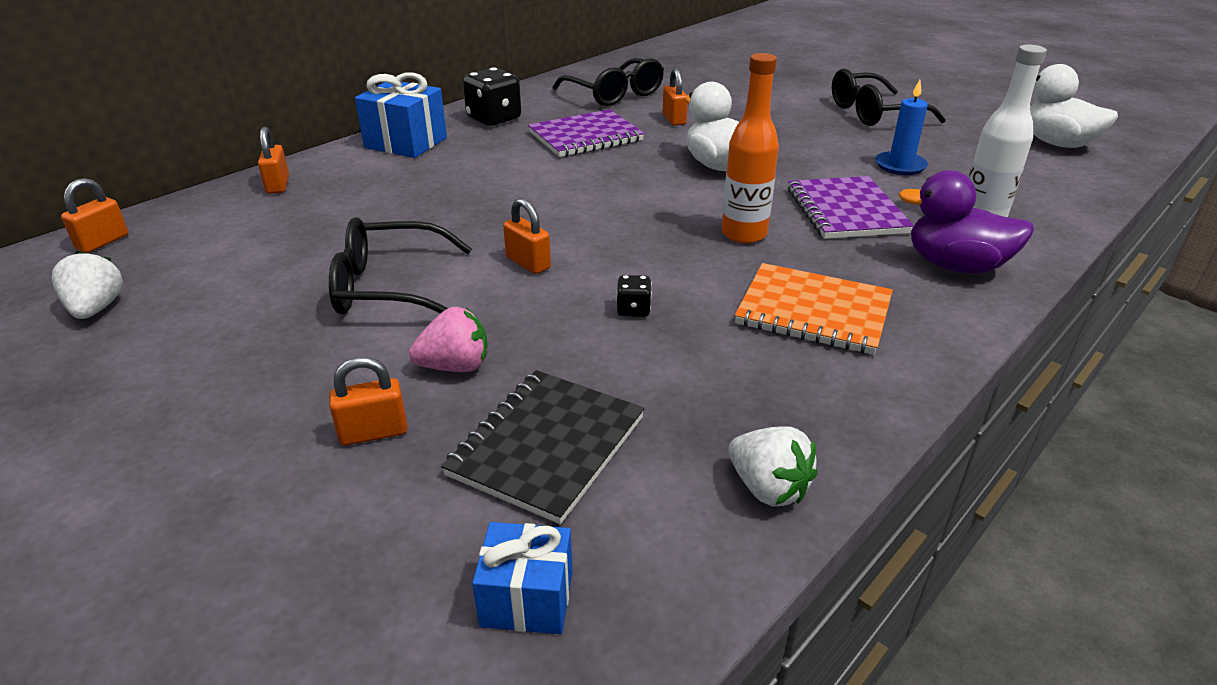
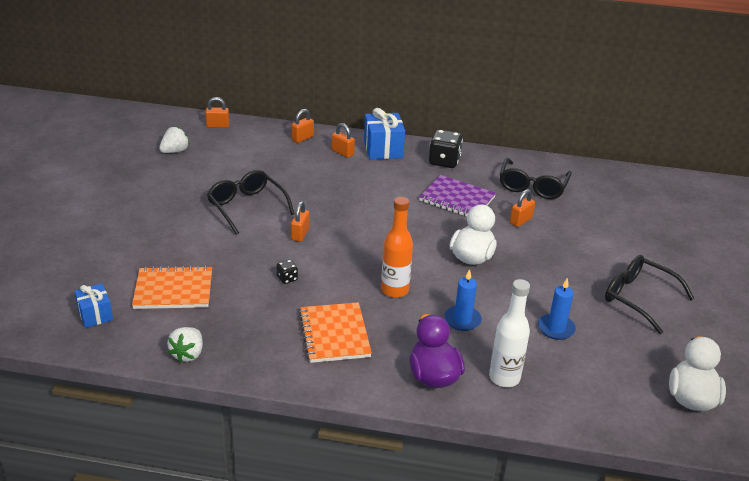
camera: 55 degrees right, 0 degrees up
orange padlock [329,357,408,446] -> orange padlock moved to [331,123,355,158]
pink strawberry [409,307,487,372] -> none
black notebook [441,370,644,524] -> orange notebook [132,266,212,309]
purple notebook [788,176,914,239] -> blue candle [444,269,482,331]

